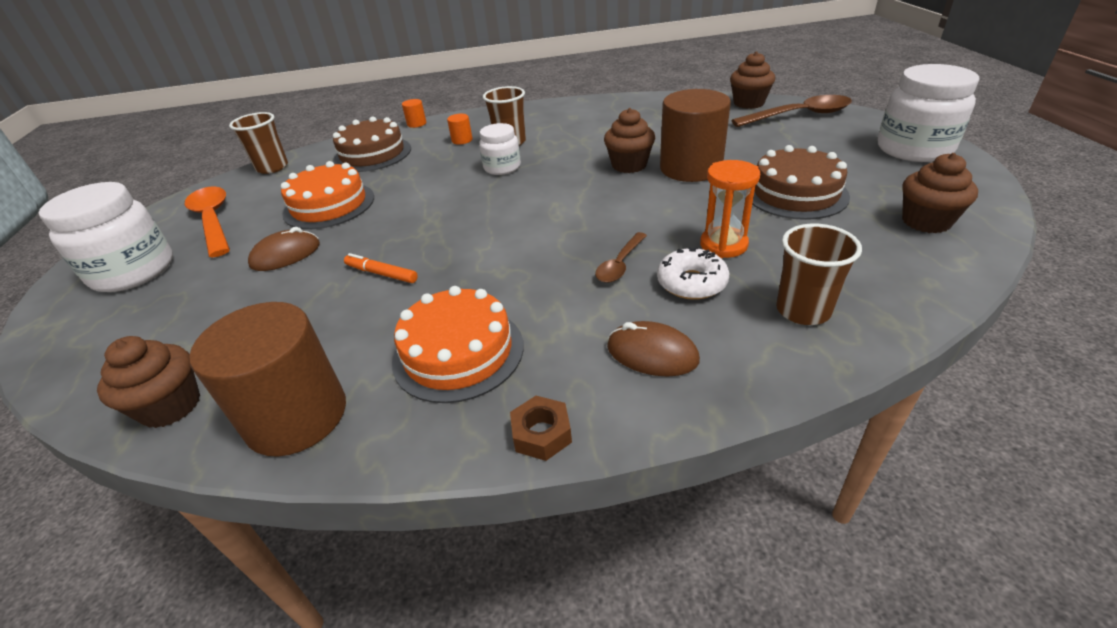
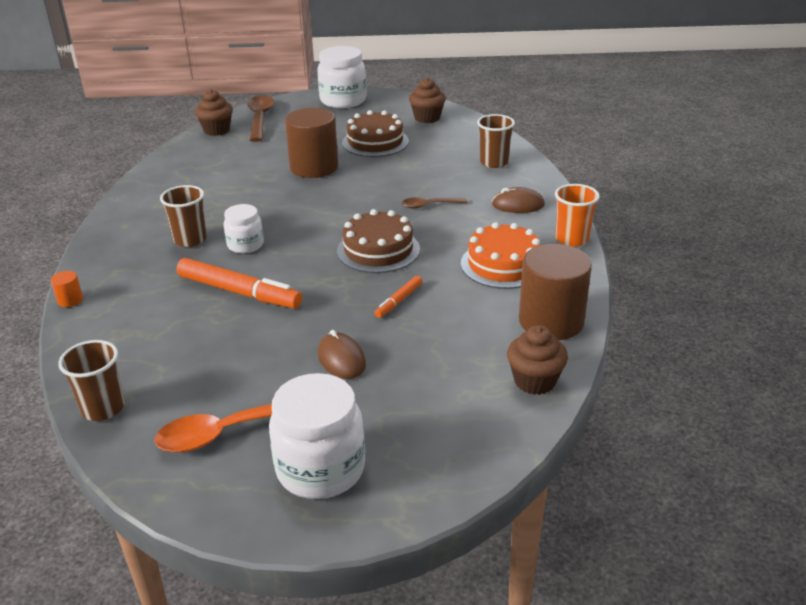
camera: 85 degrees left, 5 degrees down
orange cake [281,161,374,229] -> none
brown cake [333,116,411,172] -> brown cake moved to [337,209,420,273]
orange cylinder [447,114,473,145] -> none
brown nut [510,396,572,461] -> orange cup [555,184,600,247]
brown spoon [595,232,647,283] -> brown spoon turned 135 degrees clockwise [402,198,467,209]
brown cupcake [604,108,655,173] -> none
brown mouse [607,321,700,376] -> brown mouse turned 60 degrees clockwise [492,187,545,213]
white donut [657,247,729,300] -> none
orange hourglass [700,160,760,258] -> none
none -> orange marker [176,258,302,308]

